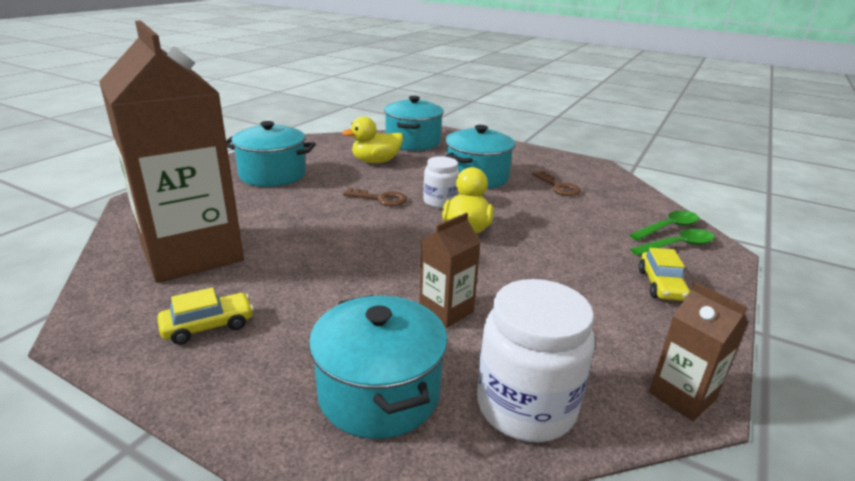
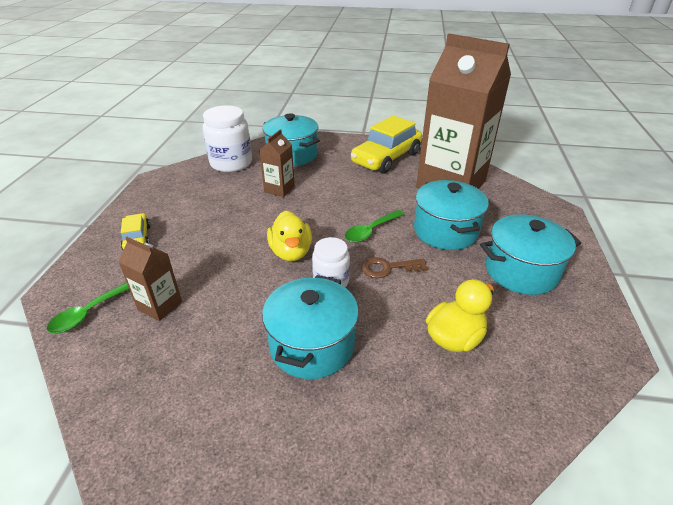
camera: 160 degrees right, 10 degrees up
yellow car [157,287,254,345] -> yellow car [351,115,422,174], size x1.96
turquoise pot [384,96,444,151] -> turquoise pot moved to [414,180,489,250]
brown key [532,171,581,196] -> none
green spoon [630,229,715,256] -> green spoon moved to [345,210,404,242]
brown carton [649,282,748,421] -> brown carton moved to [118,237,182,321]

